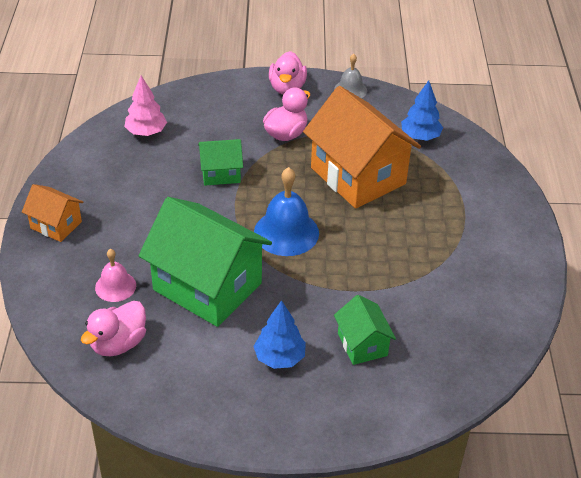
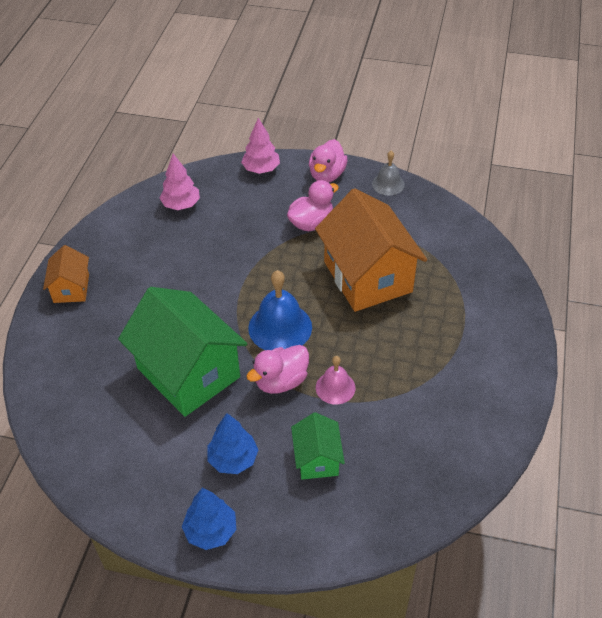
camera: 15 degrees right, 5 degrees up
orange house [22,184,84,242] -> orange house turned 45 degrees clockwise [43,245,89,303]
pink duck [81,301,146,356] -> pink duck moved to [246,345,309,394]
pink bell [95,249,136,302] -> pink bell moved to [316,356,355,405]
green house [198,139,243,185] -> none
blue tree [401,80,443,141] -> blue tree moved to [182,488,236,550]
none -> pink tree [241,118,280,174]

